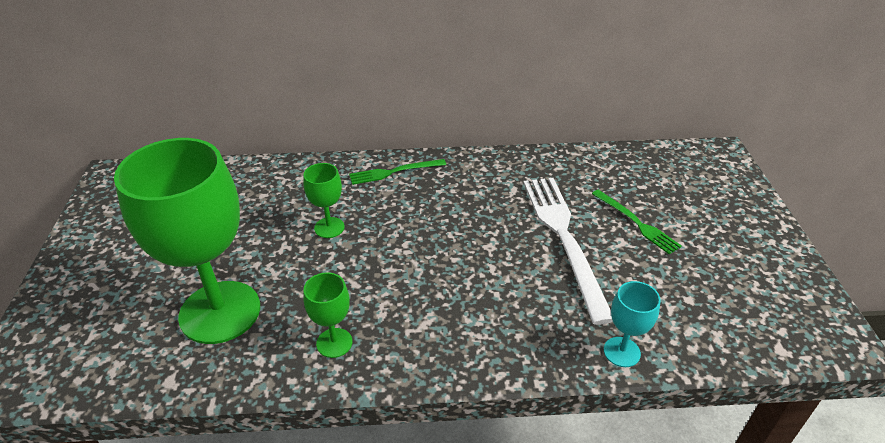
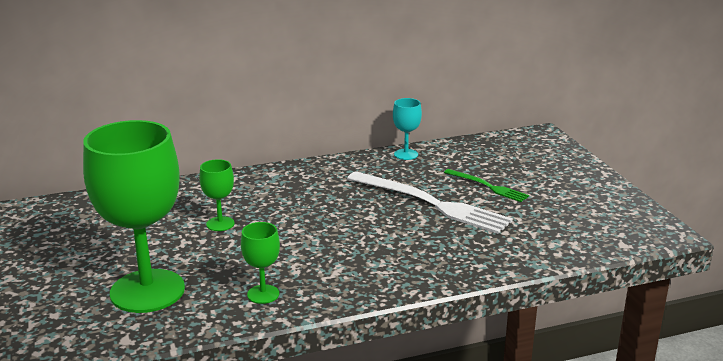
camera: 15 degrees left, 15 degrees down
green fork [349,159,446,185] -> none
white fork [523,178,613,325] -> white fork turned 150 degrees clockwise [347,171,513,234]
turquoise goblet [604,281,661,367] -> turquoise goblet moved to [393,98,422,160]

